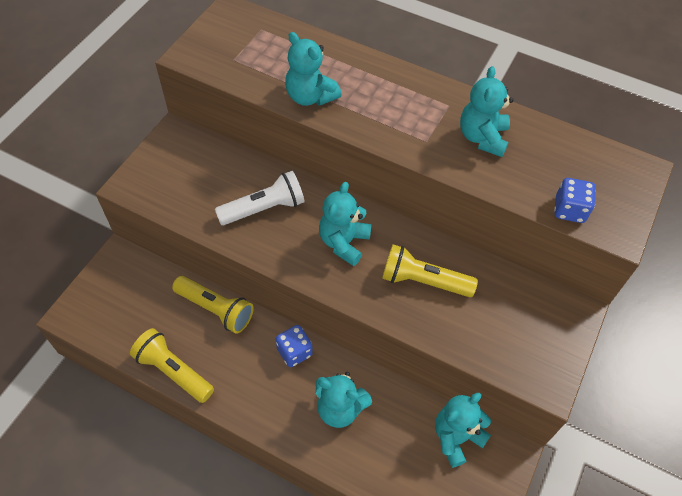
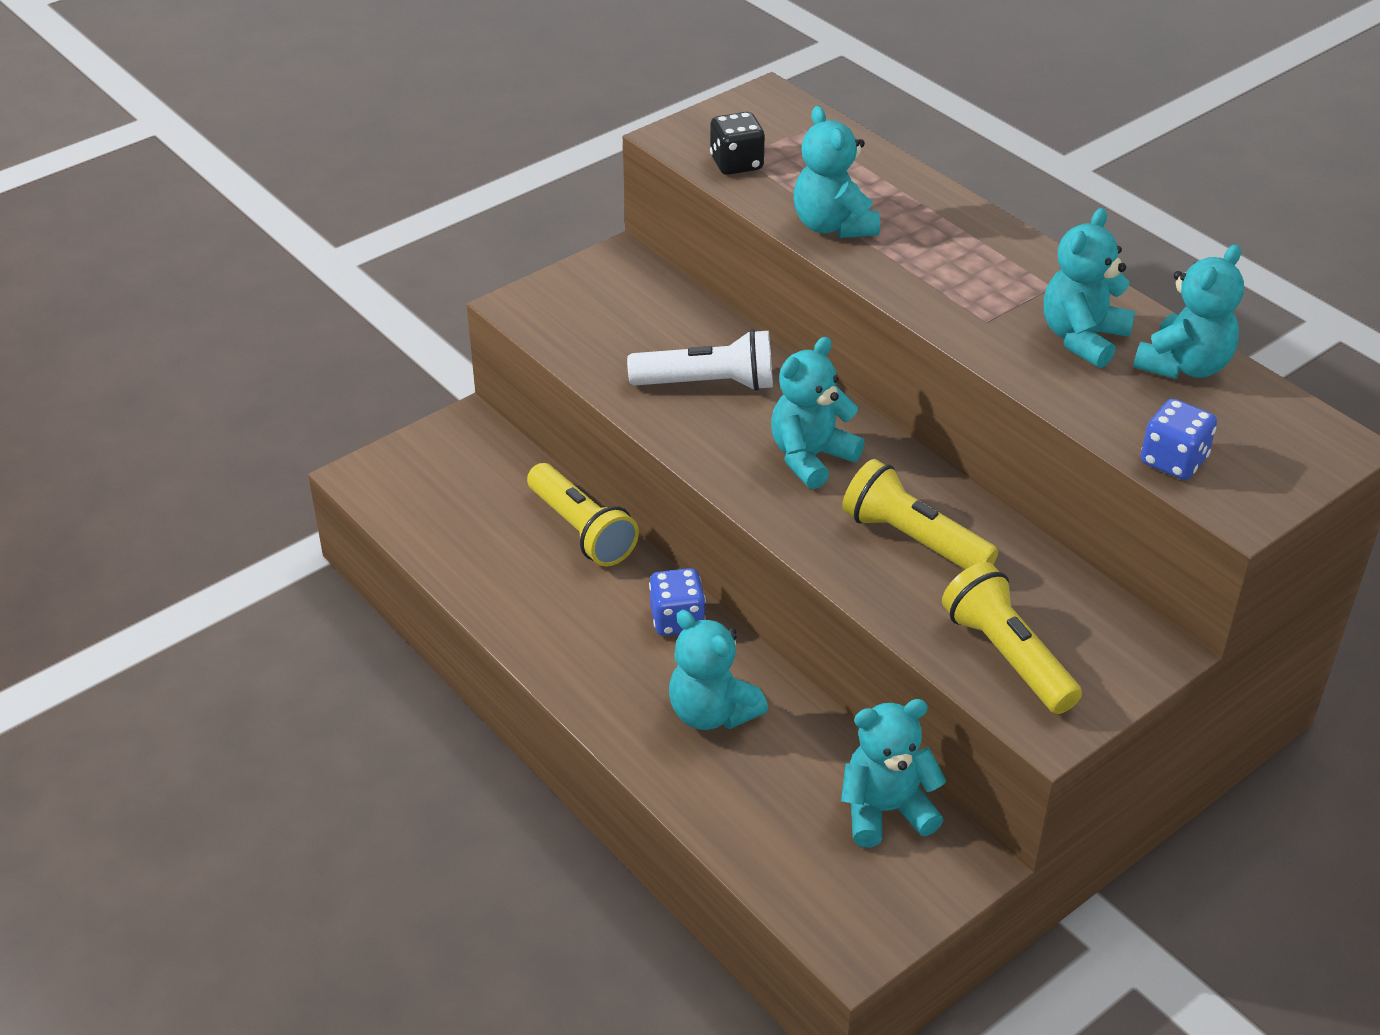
camera: 25 degrees right, 15 degrees down
yellow flashlight [130,328,214,403] -> yellow flashlight moved to [942,562,1082,714]
none -> black dice [710,112,765,175]
none -> turquoise teddy bear [1133,244,1244,379]

